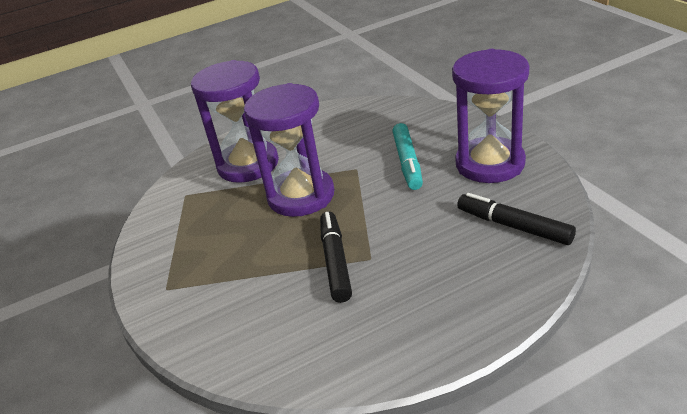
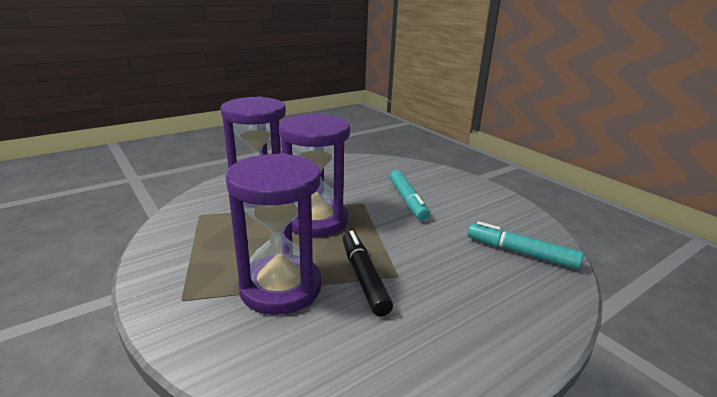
camera: 15 degrees left, 10 degrees down
purple hourglass [452,49,529,183] -> purple hourglass moved to [225,153,321,315]
black marker [457,193,576,245] -> turquoise marker [468,221,584,269]

